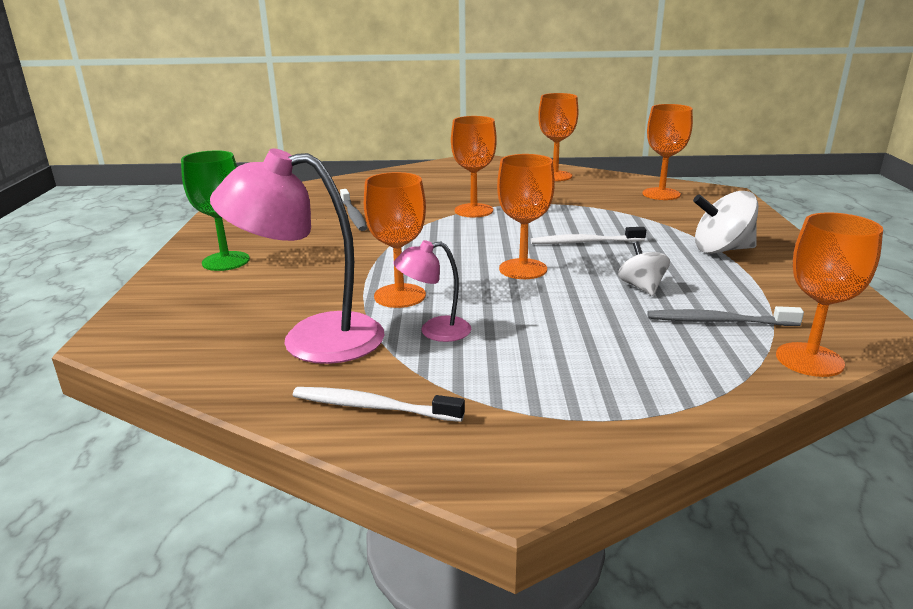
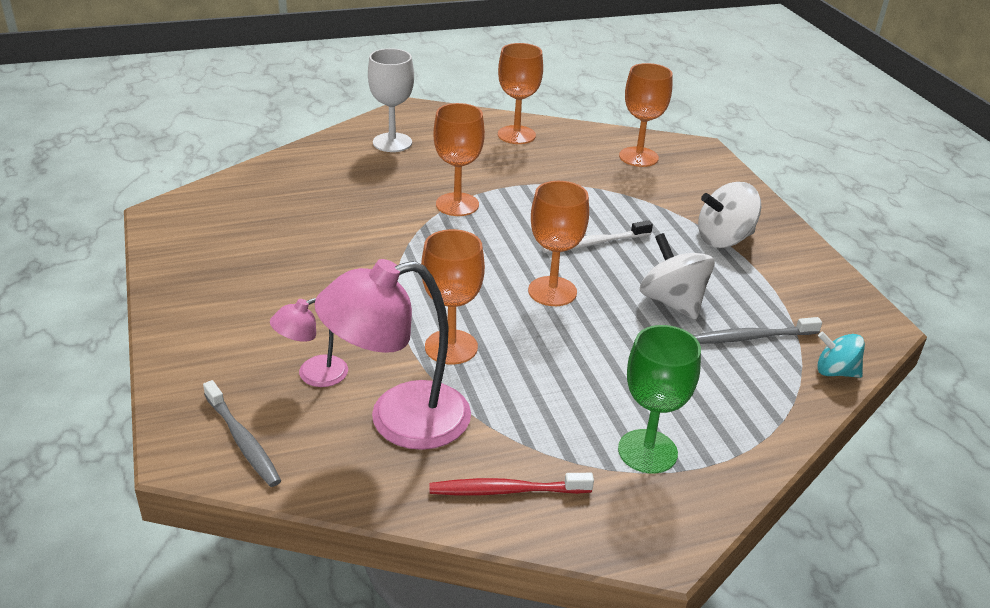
camera: 20 degrees left, 10 degrees up
green goblet [181,150,250,271] -> green goblet moved to [618,325,701,473]
white toothbrush [292,387,465,422] -> red toothbrush [430,473,594,495]
grey toothbrush [340,189,367,231] -> grey toothbrush moved to [203,380,281,487]
pink lamp [393,240,471,342] -> pink lamp moved to [270,298,348,387]
white spinning top [618,241,670,296] -> white spinning top [640,233,715,320], size x1.58
orange goblet [776,212,883,377] -> turquoise spinning top [817,332,865,378]
none -> white goblet [368,48,414,152]

